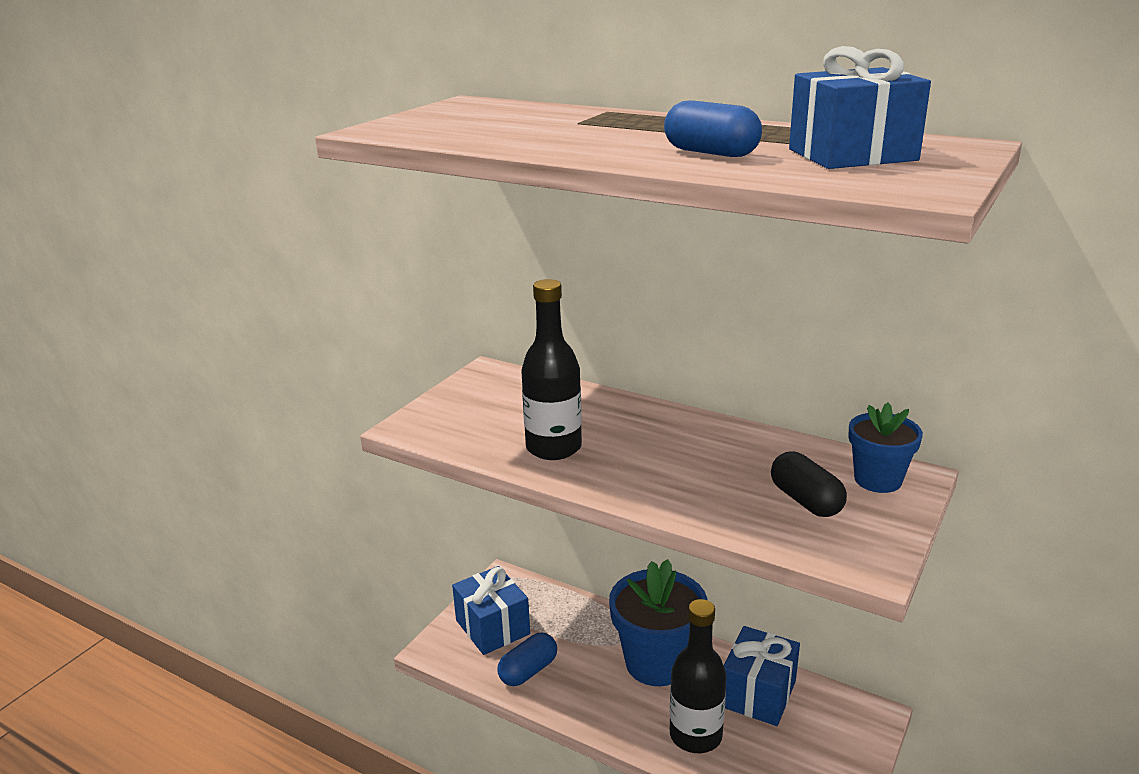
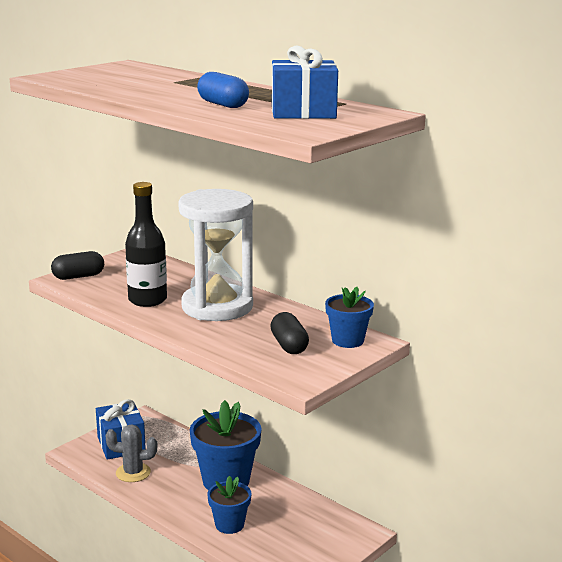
camera: 10 degrees right, 5 degrees down
blue capsule [497,633,557,686] -> grey cactus [105,424,157,482]
black bottle [670,599,727,753] -> blue flower pot [207,476,251,534]
blue gift [724,626,800,726] -> none
none -> black capsule [51,251,104,280]
none -> white hourglass [178,189,253,321]

